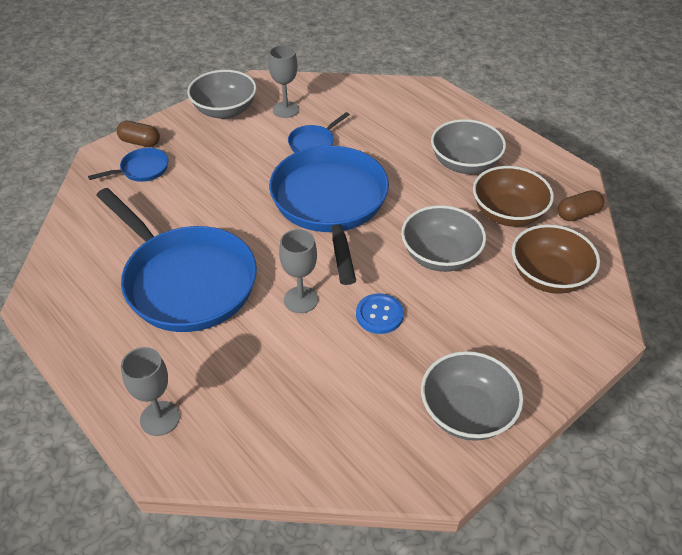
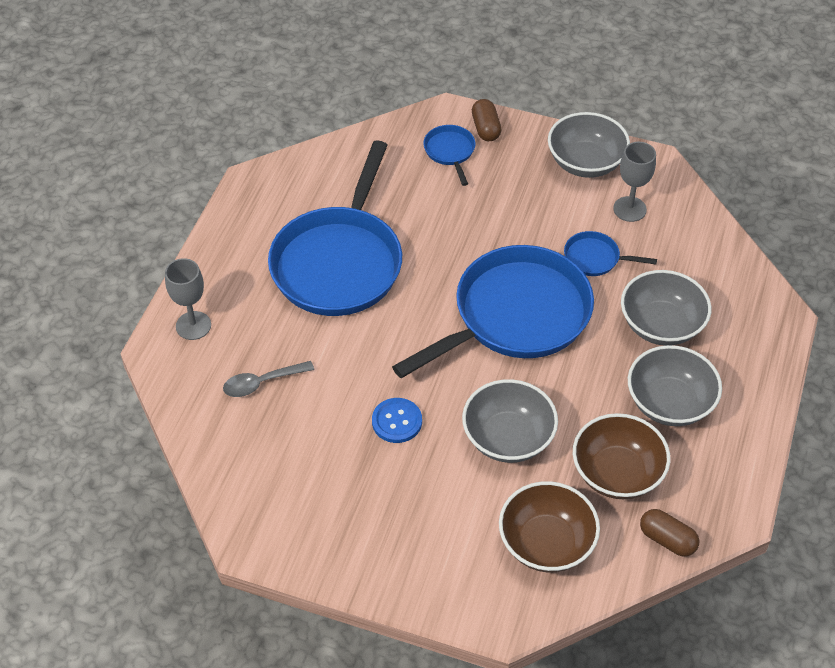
camera: 60 degrees right, 5 degrees up
blue pan [88,148,168,182] -> blue pan turned 135 degrees counterclockwise [423,125,475,186]
grey goblet [279,229,318,313] -> none
grey bowl [421,351,524,441] -> grey bowl moved to [621,270,712,346]
none -> grey spoon [223,361,314,397]

